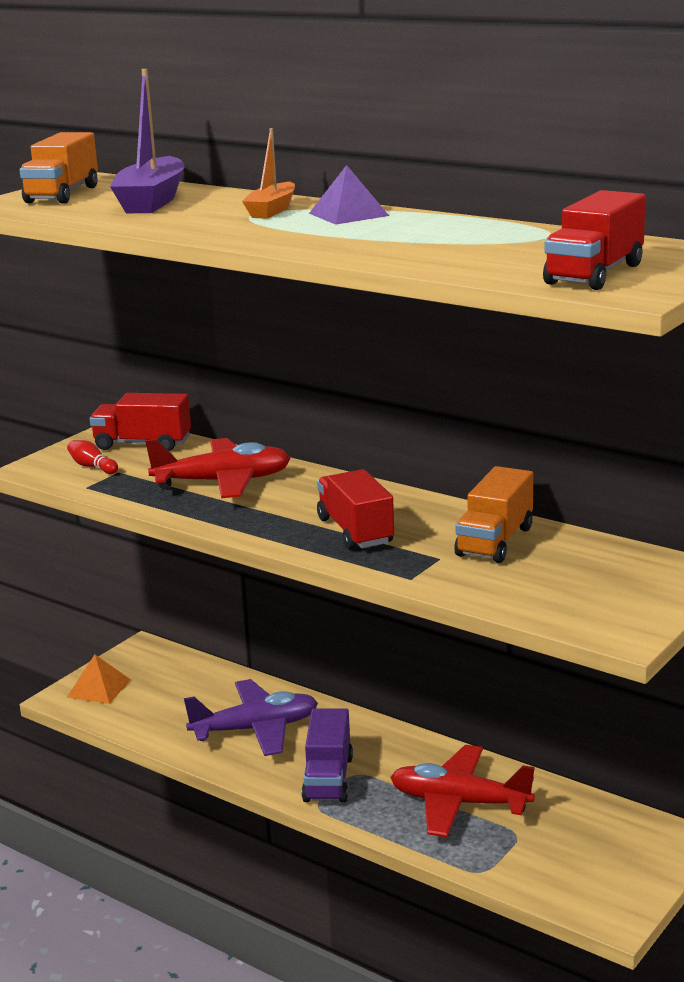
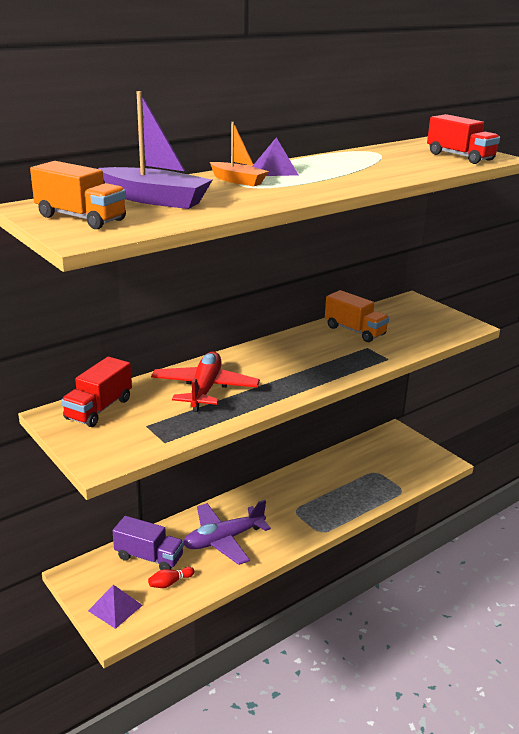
camera: 75 degrees left, 5 degrees up
red bowling pin [67,440,118,474] -> red bowling pin moved to [148,567,195,588]
orange pyramid [67,654,131,704] -> purple pyramid [88,585,143,629]
purple plane [184,679,318,756] -> purple plane turned 120 degrees counterclockwise [184,500,271,565]
purple truck [301,708,353,803] -> purple truck moved to [113,516,184,570]
red truck [317,469,394,550] -> none
red plane [390,745,535,837] -> none

